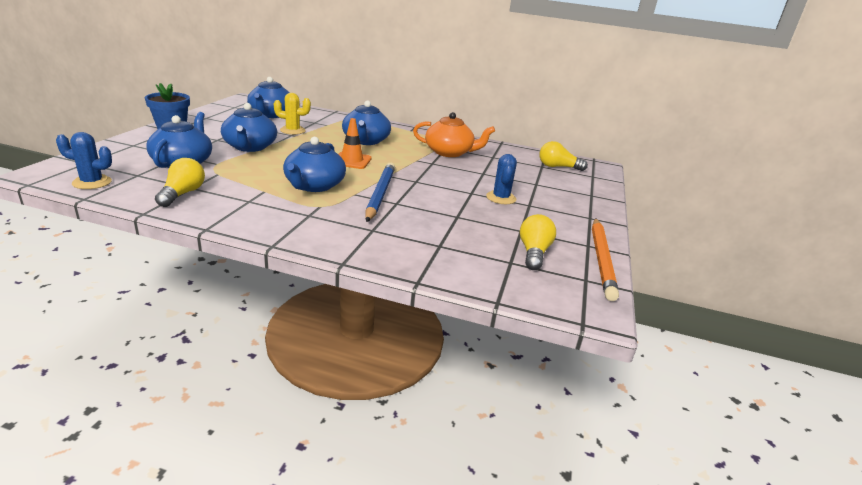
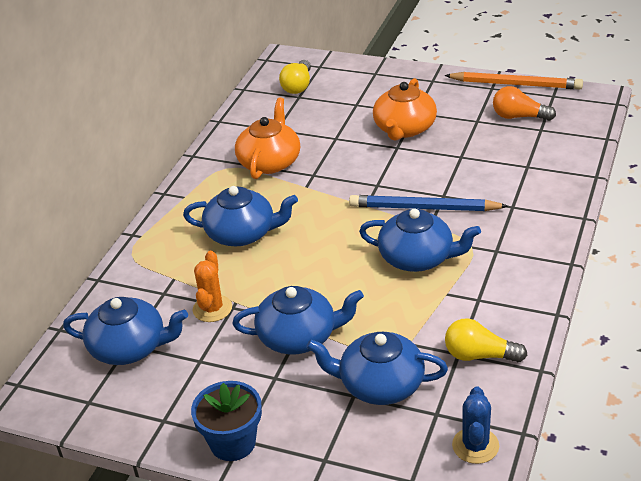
camera: 80 degrees left, 10 degrees up
yellow cactus [274,93,311,135] -> orange cactus [192,251,232,322]
orange traffic cone [338,118,372,169] -> none
blue cactus [486,154,517,204] -> orange teapot [373,78,437,140]
yellow light bulb [520,214,556,270] -> orange light bulb [493,86,556,121]

